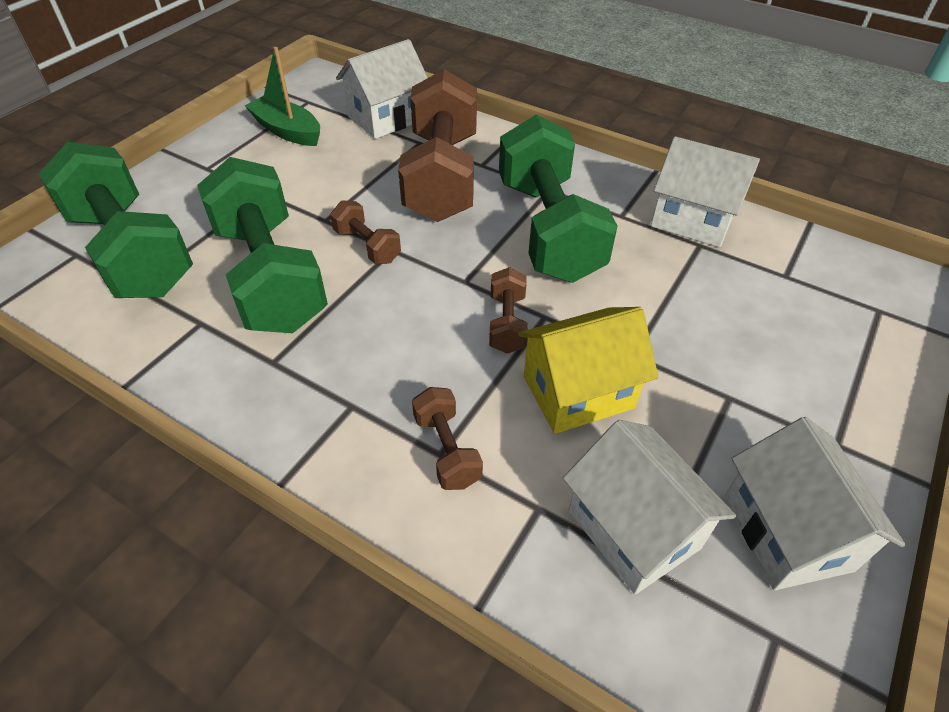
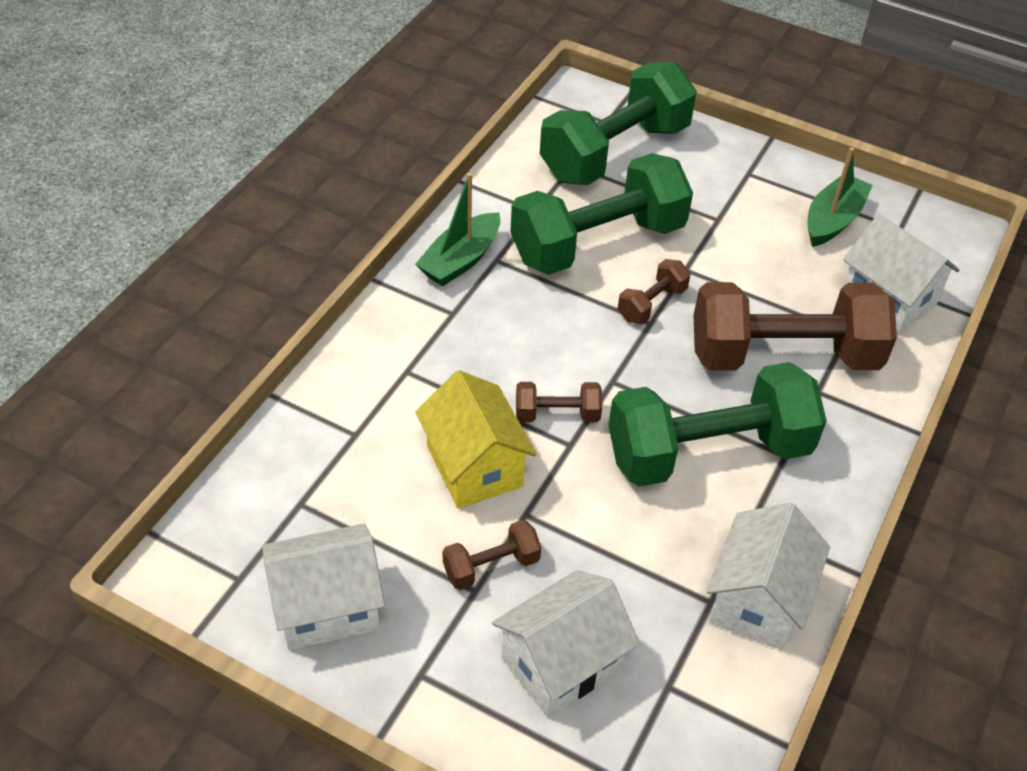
camera: 85 degrees right, 0 degrees up
brown dumbbell [412,387,483,490] -> brown dumbbell moved to [443,520,541,590]
white house [563,420,736,594] -> white house moved to [492,570,640,717]
none -> green boat [415,173,500,286]

